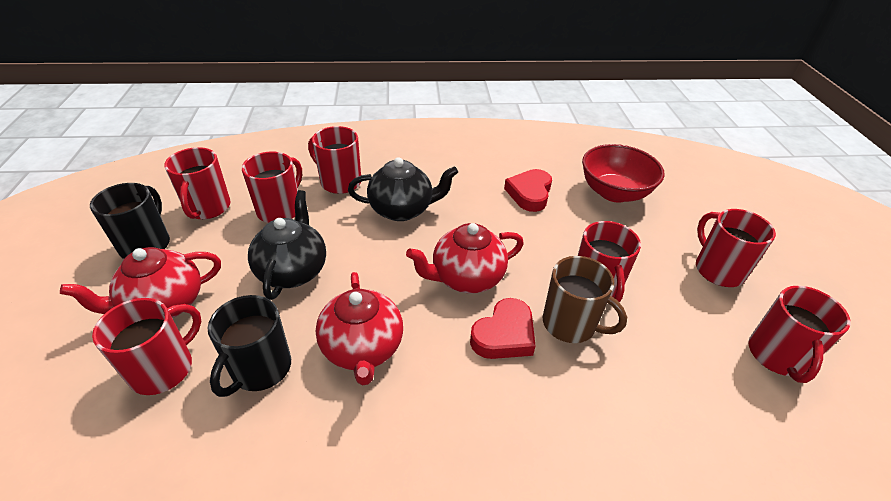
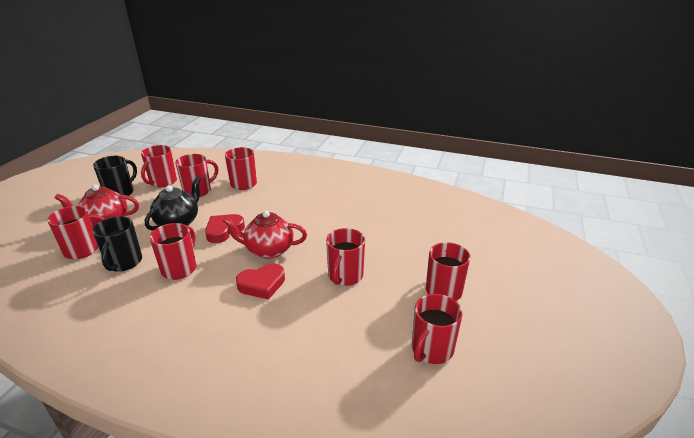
camera: 25 degrees right, 10 degrees down
black mug [207,295,291,397] -> black mug turned 45 degrees counterclockwise [92,216,142,272]
red teapot [316,272,403,385] -> red mug [150,223,197,280]
black teapot [348,157,458,221] -> none
red heart [504,169,552,212] -> red heart moved to [205,214,245,243]
brown mug [543,256,627,343] -> none
red bowl [582,144,665,203] -> none

